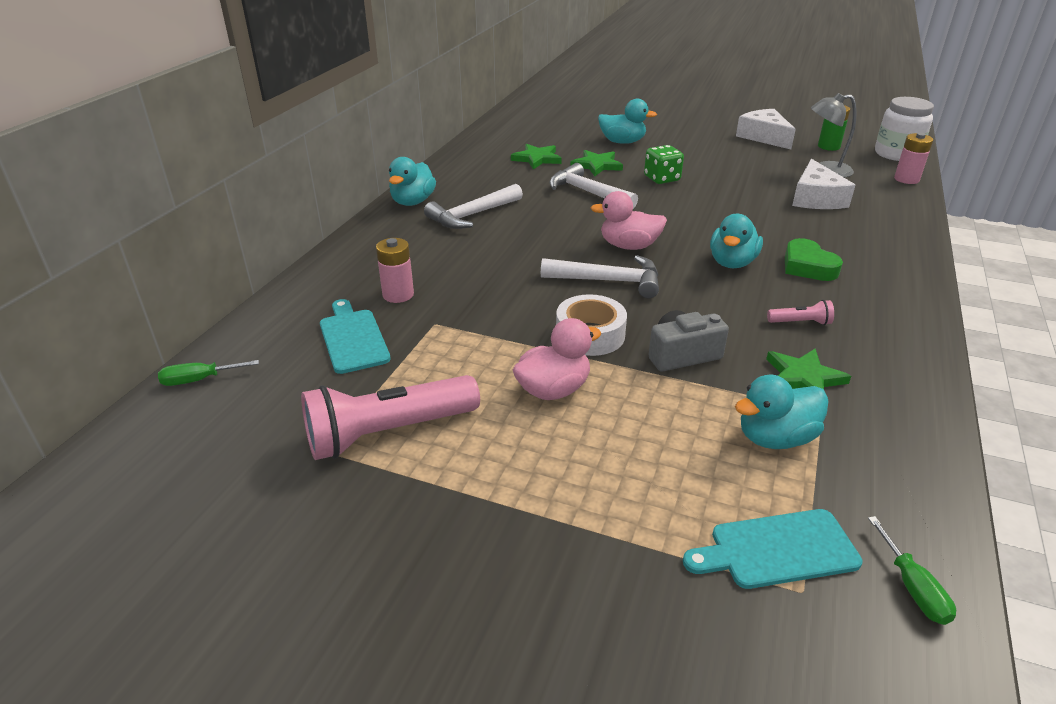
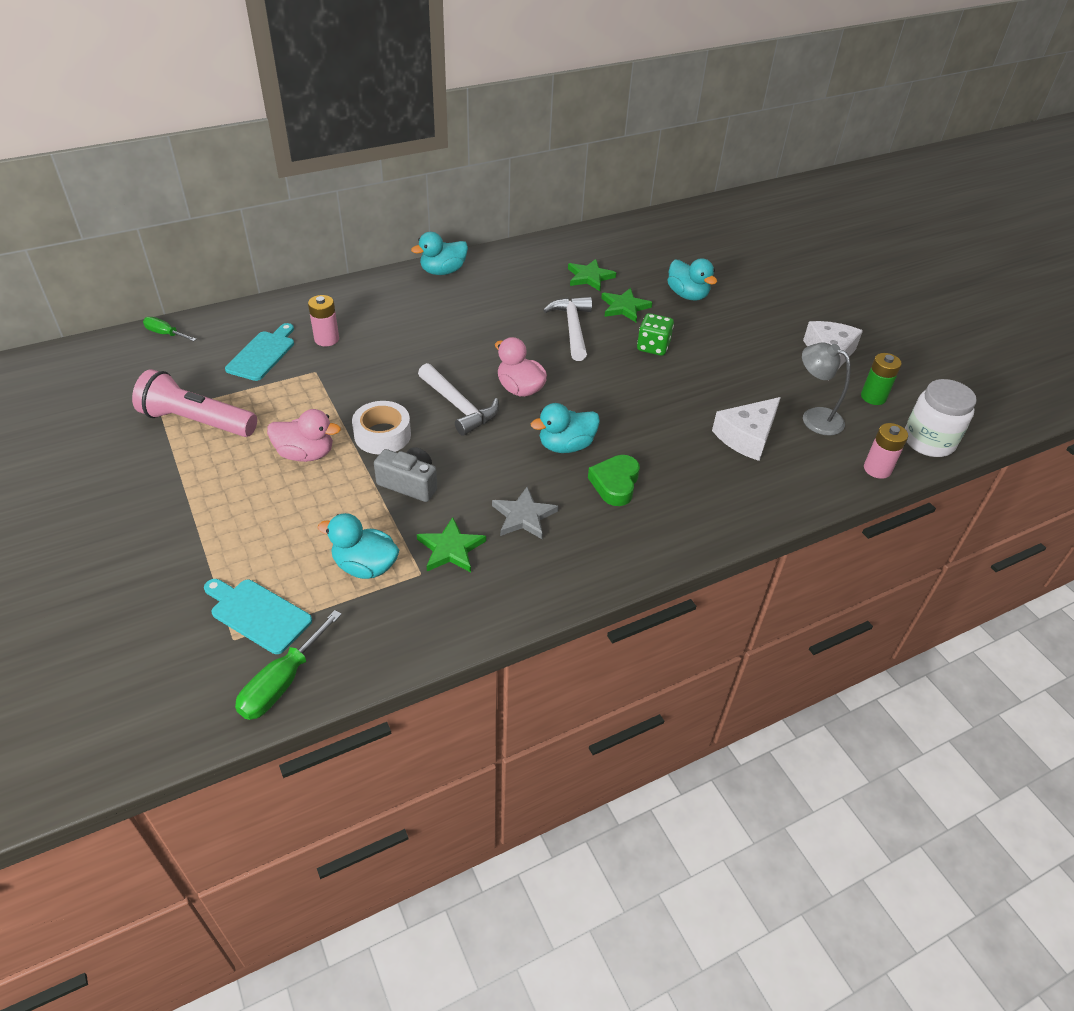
camera: 40 degrees right, 10 degrees up
white hammer [424,184,523,229] -> none
pink flashlight [767,300,834,325] -> grey star [492,486,558,539]
green screwdriver [868,516,956,625] -> green screwdriver [235,610,342,720], size x1.56

